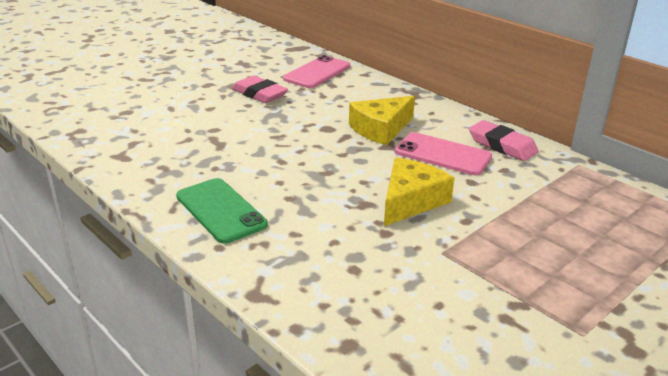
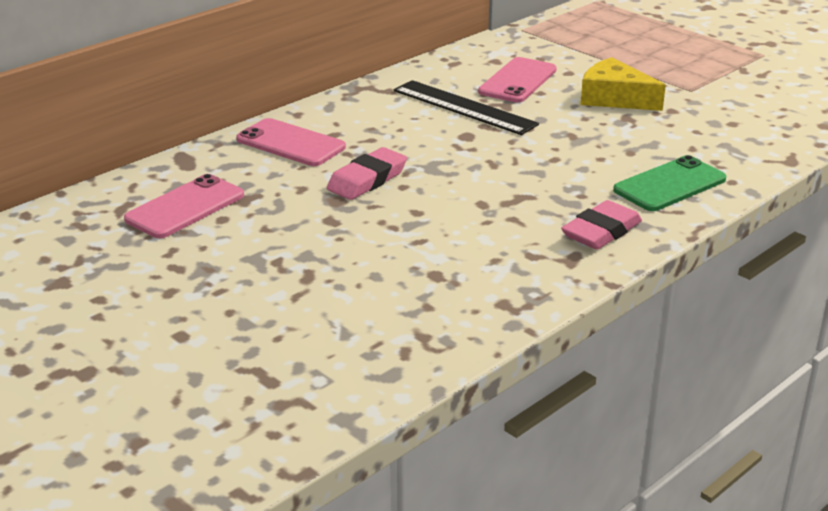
camera: 90 degrees left, 0 degrees up
yellow cheese [349,96,415,145] -> black ruler [394,80,539,135]
pink eraser [469,120,539,161] -> pink eraser moved to [561,200,642,250]
none -> pink phone [124,174,244,238]

